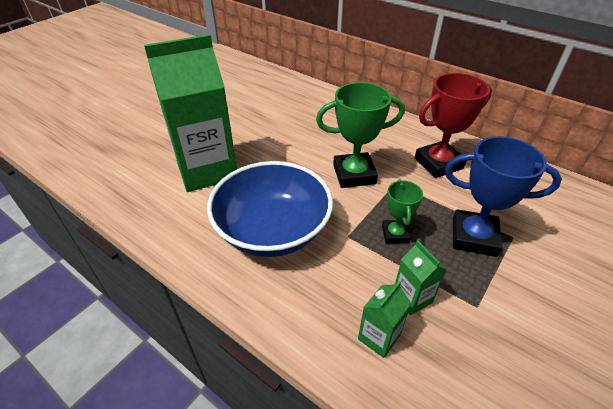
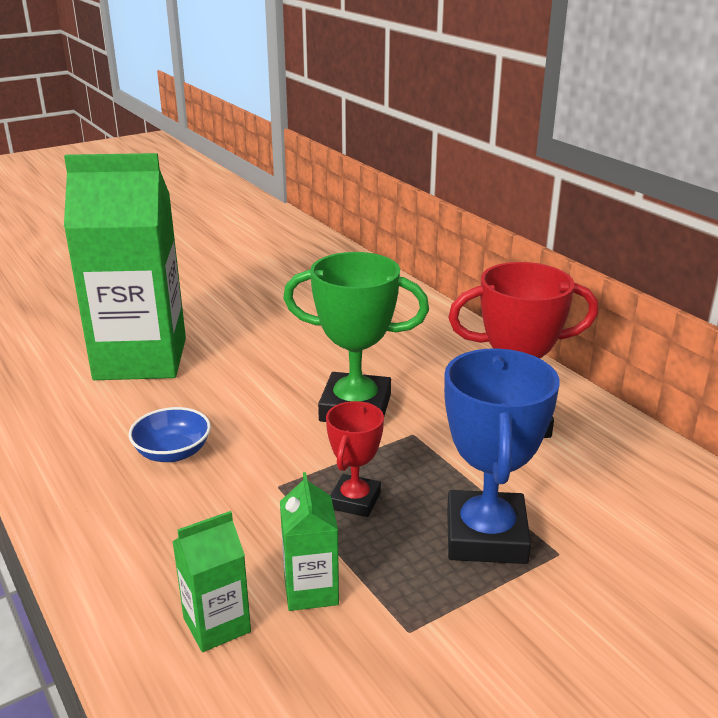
camera: 20 degrees right, 15 degrees down
blue bowl [207,161,333,257] -> blue bowl [129,407,211,462], size x0.42
green trophy [382,179,423,243] -> red trophy [326,401,384,517]
blue trophy [445,136,562,257] -> blue trophy turned 60 degrees clockwise [444,348,560,564]

